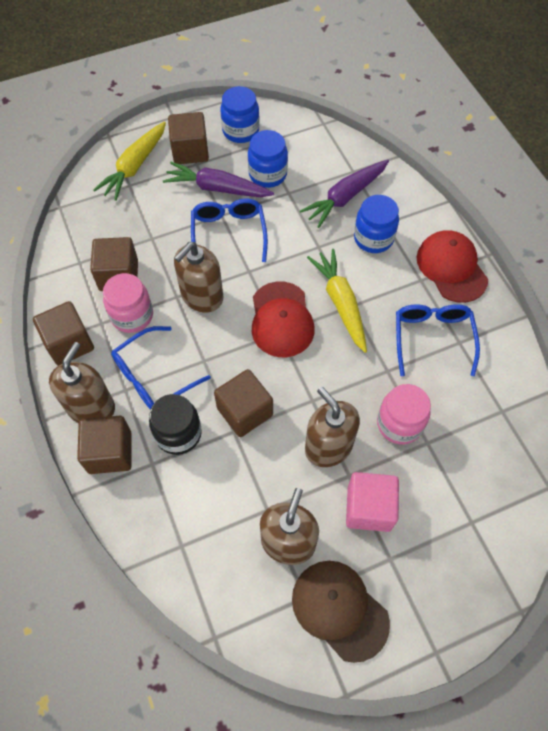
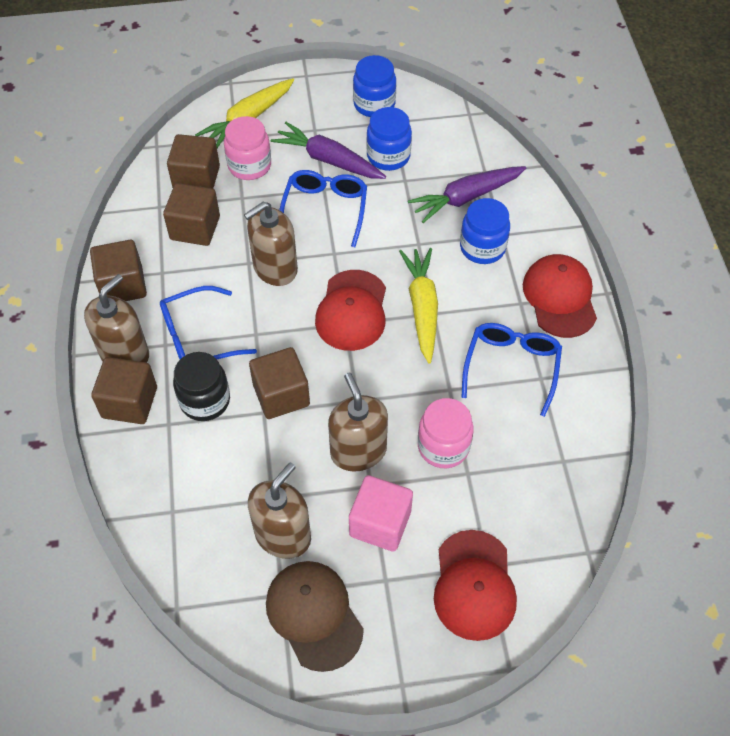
camera: 15 degrees right, 5 degrees down
pink jar [103,273,153,333] -> pink jar moved to [224,116,271,180]
brown cube [168,112,209,164] -> brown cube moved to [167,134,220,189]
none -> red cap [434,530,517,641]

